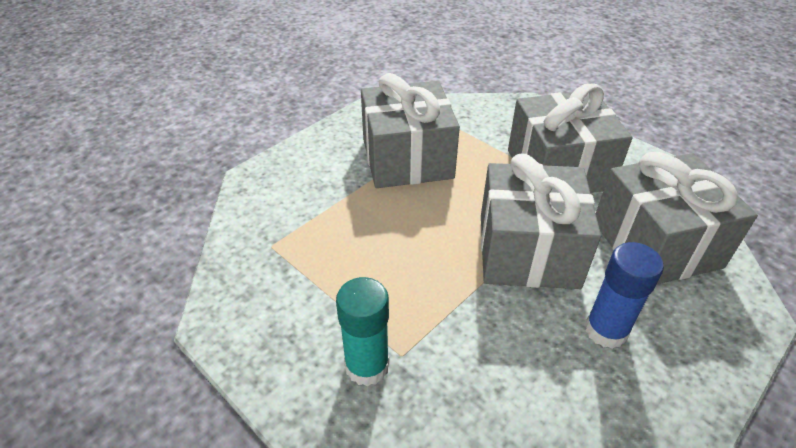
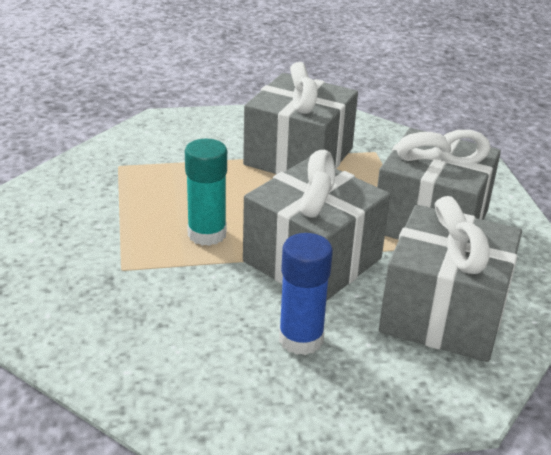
camera: 35 degrees right, 10 degrees down
turquoise glue stick [336,277,390,386] -> turquoise glue stick moved to [185,139,227,246]

